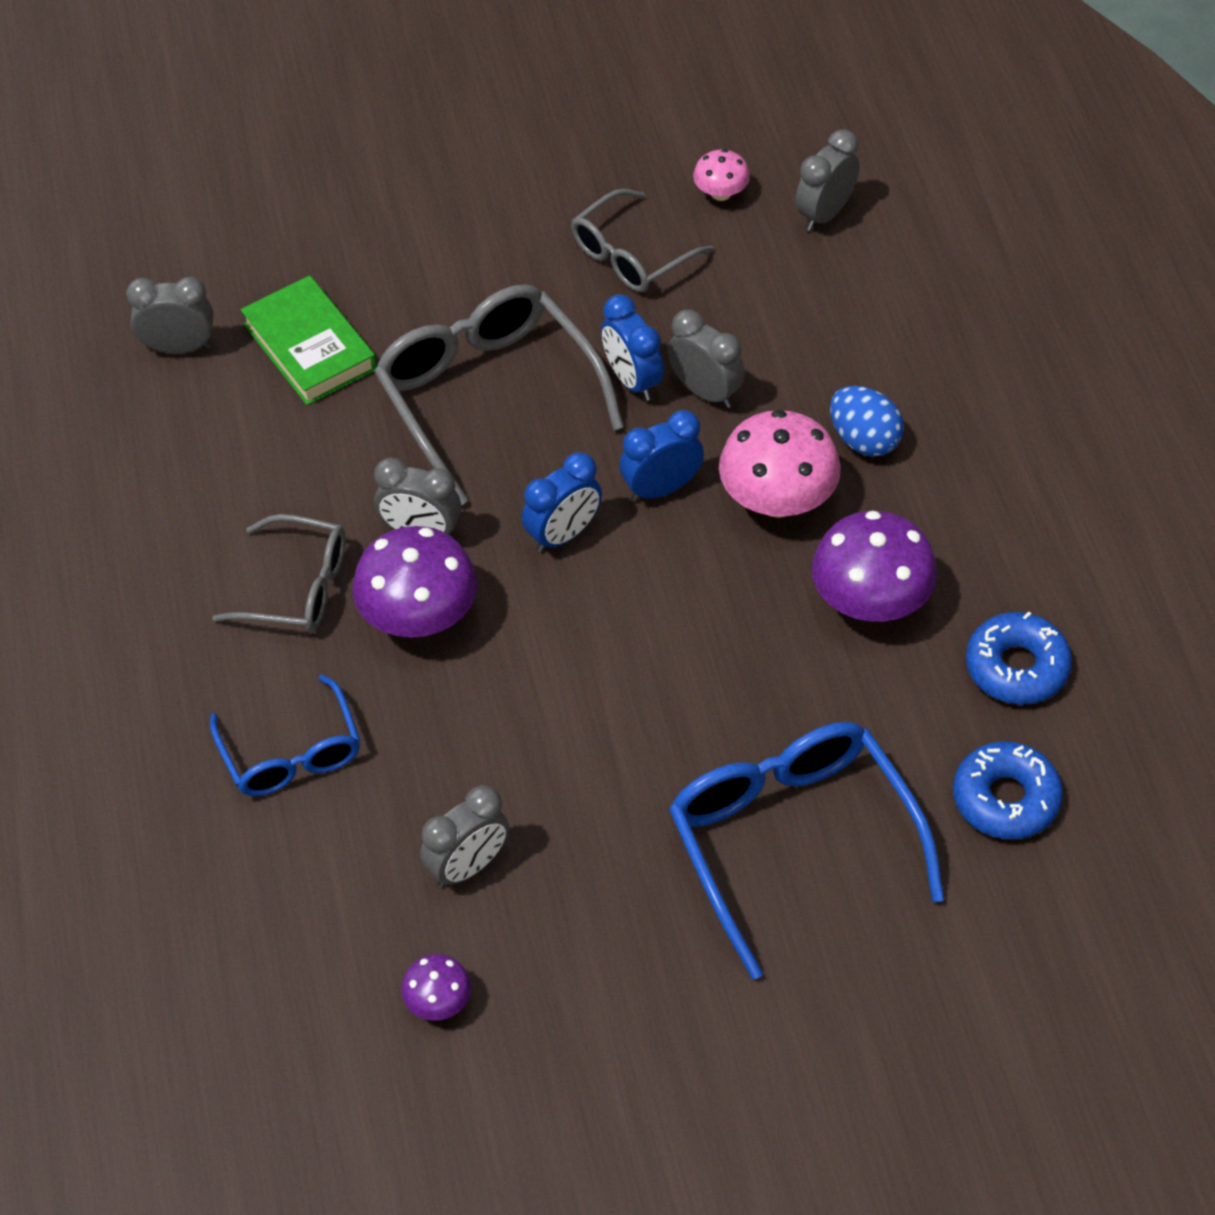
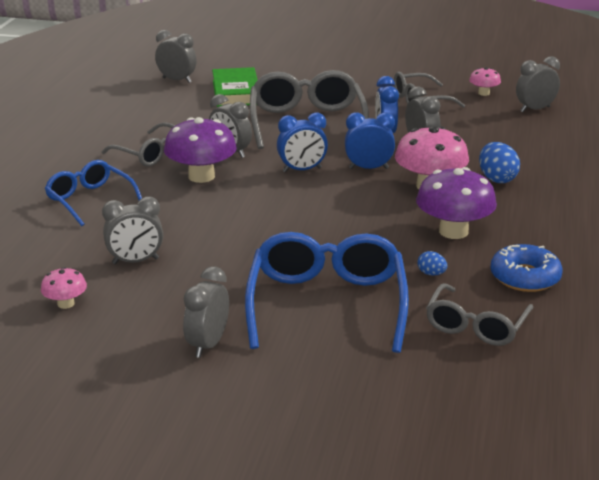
camera: 25 degrees right, 25 degrees down
blue glasses [210,674,360,796] -> blue glasses turned 135 degrees clockwise [45,160,142,226]
purple mushroom [401,954,471,1021] -> pink mushroom [41,267,87,309]
blue donut [953,741,1063,839] -> grey glasses [426,283,533,346]
none -> grey clock [183,266,229,358]
none -> blue egg [417,251,447,276]

